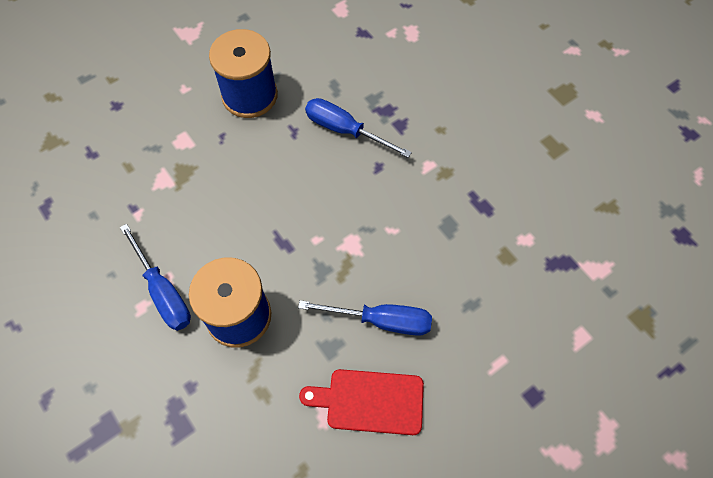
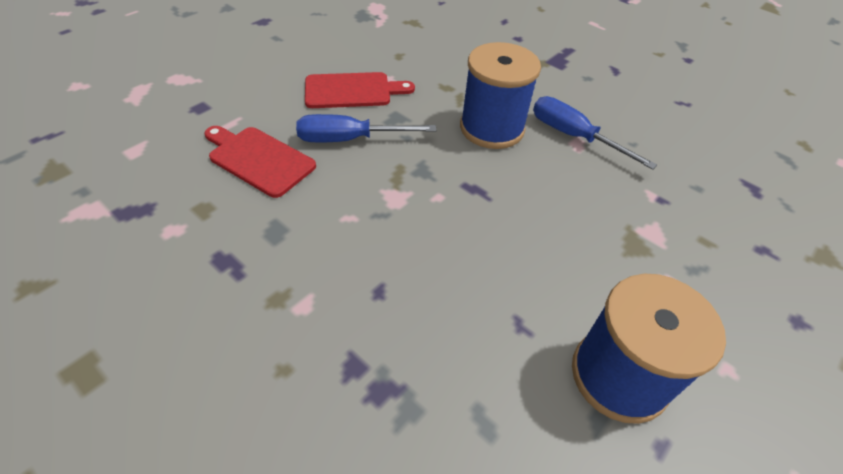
camera: 165 degrees right, 15 degrees down
blue screwdriver [305,98,412,158] -> none
none -> red cutting board [204,126,316,198]

